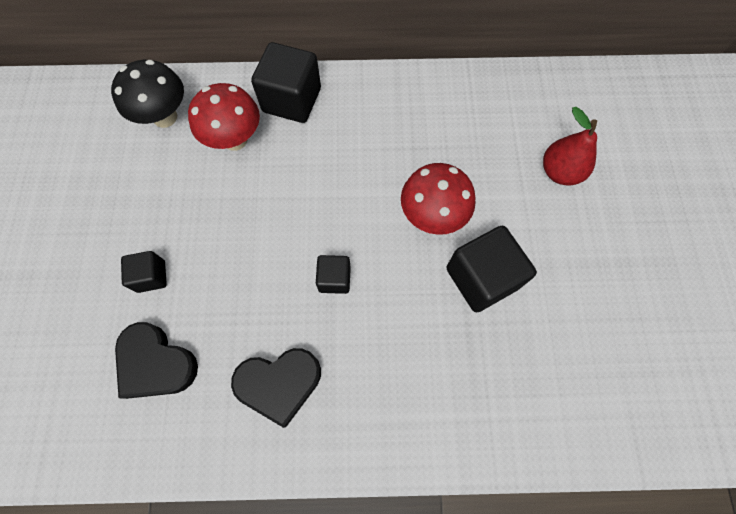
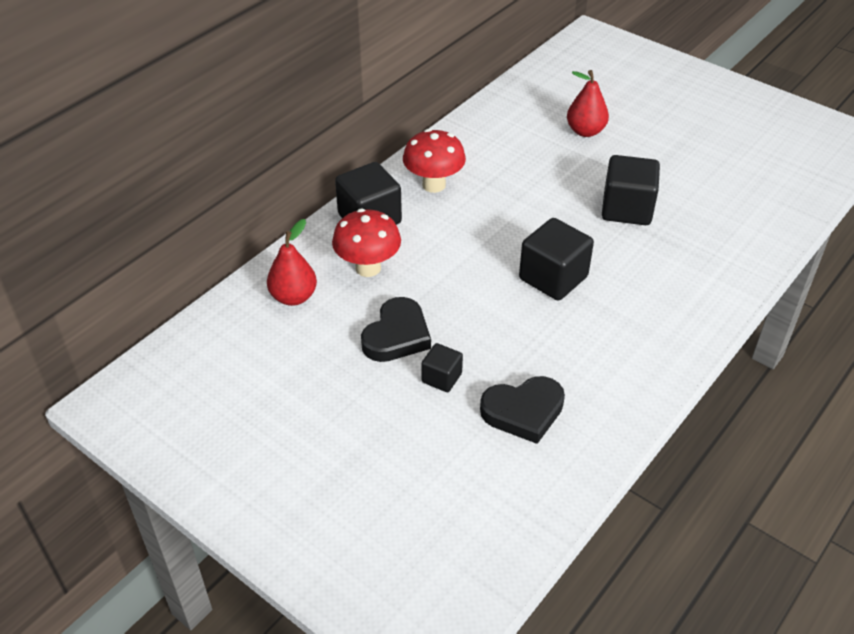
camera: 50 degrees left, 25 degrees down
black mushroom [111,60,184,128] -> red pear [267,219,317,306]
black heart [231,348,321,428] -> black heart moved to [361,297,431,362]
black cube [316,255,351,294] -> black cube [519,218,594,301], size x1.82
red mushroom [401,163,476,235] -> red mushroom moved to [403,129,466,193]

